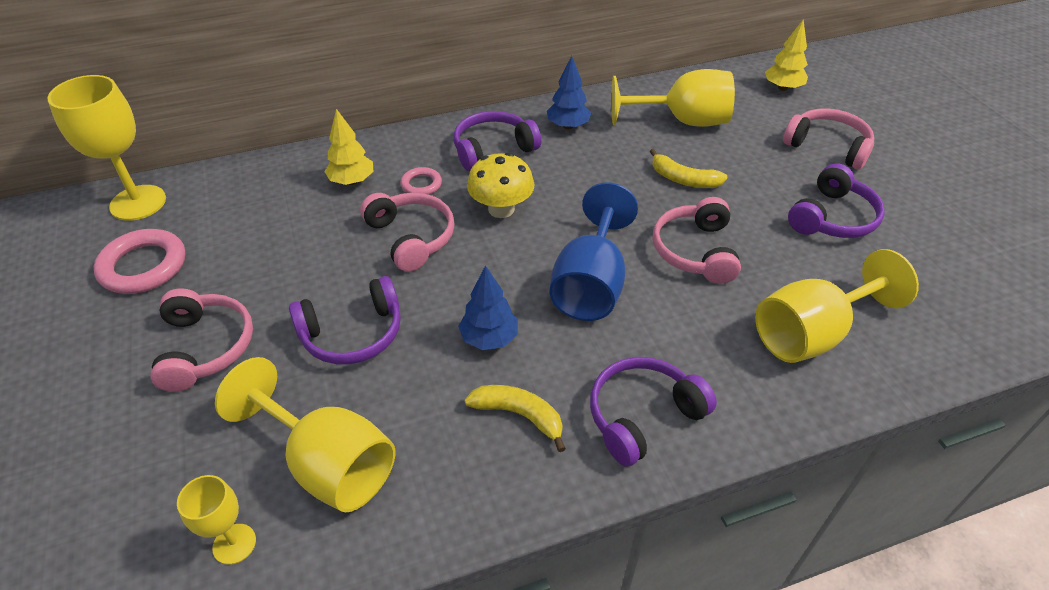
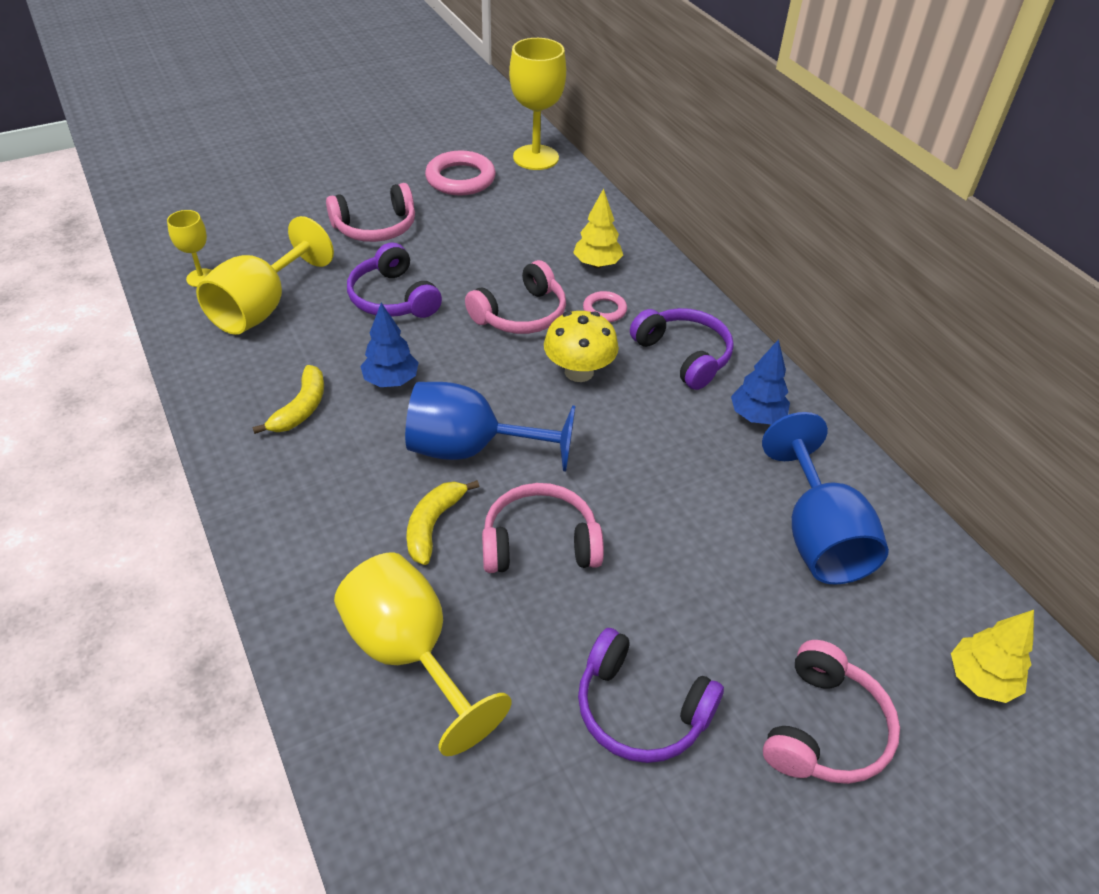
camera: 80 degrees right, 0 degrees up
purple headphones [590,357,717,467] -> none
yellow goblet [611,69,735,127] -> blue goblet [762,412,889,584]
yellow banana [650,149,727,188] -> yellow banana moved to [406,480,479,565]

